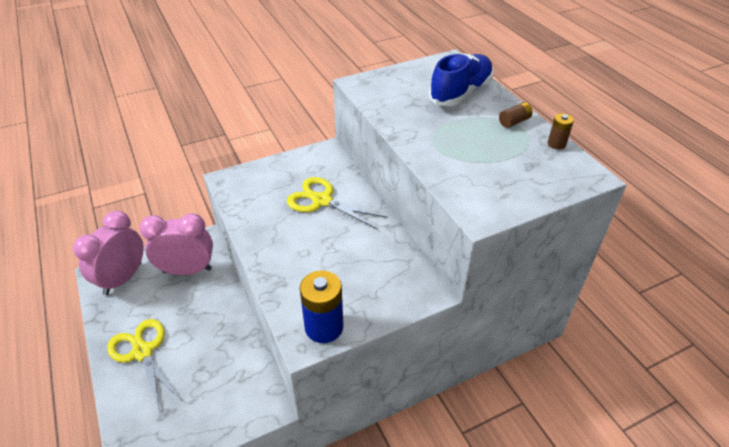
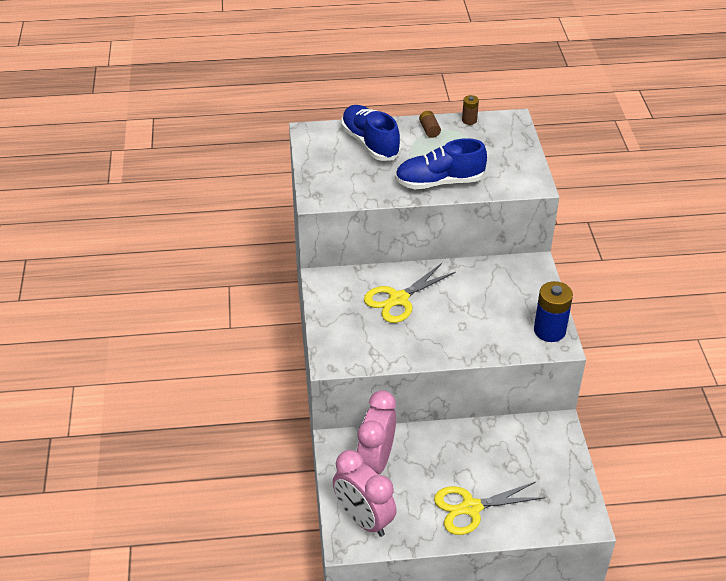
camera: 70 degrees left, 0 degrees up
none -> blue shoe [395,138,487,189]

